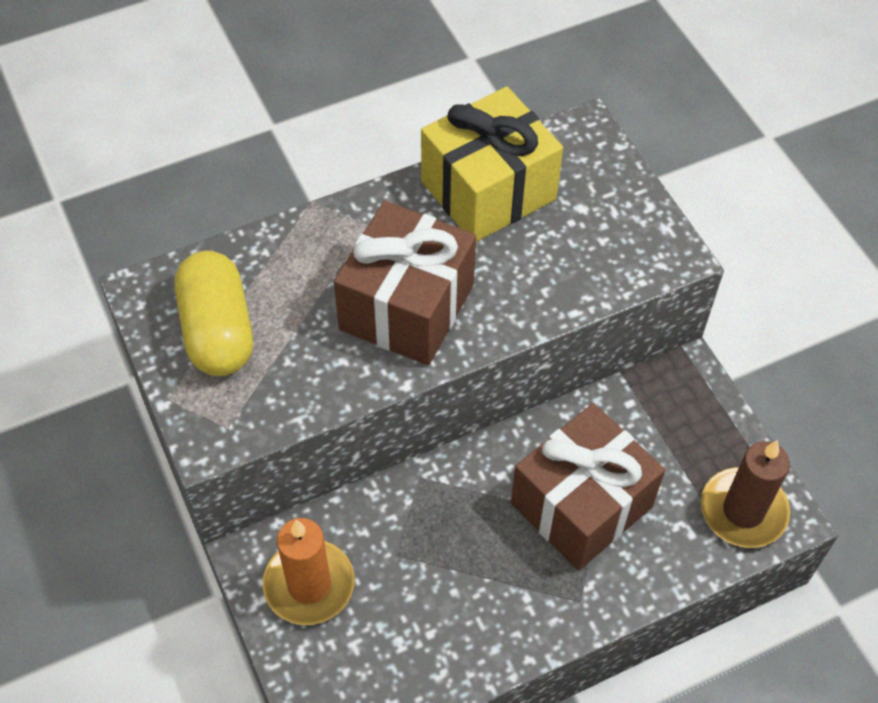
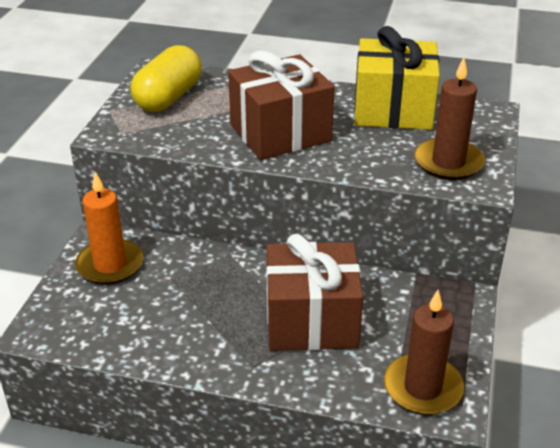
camera: 40 degrees right, 20 degrees down
none -> brown candle [414,57,485,180]

